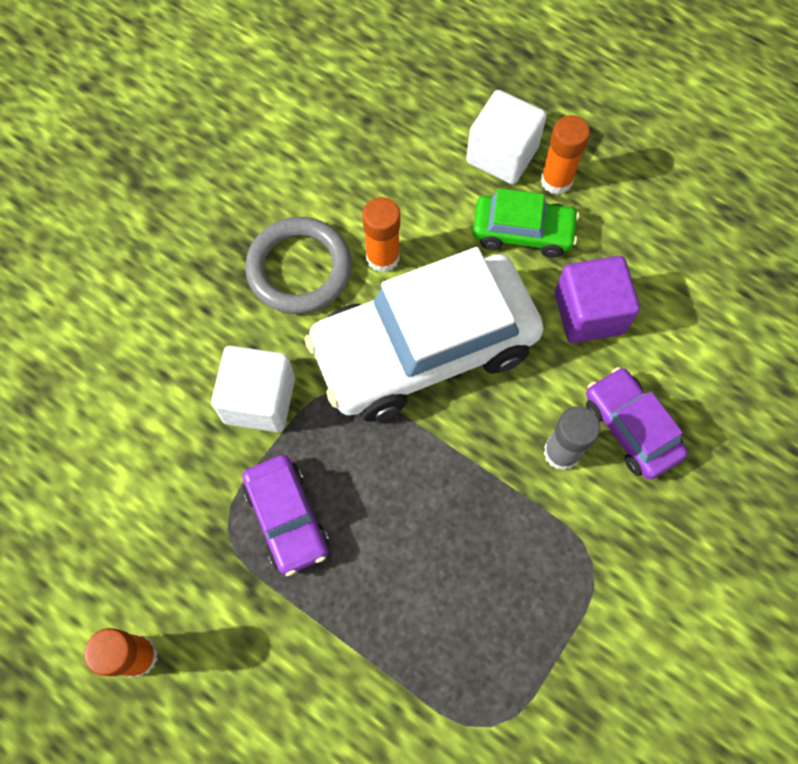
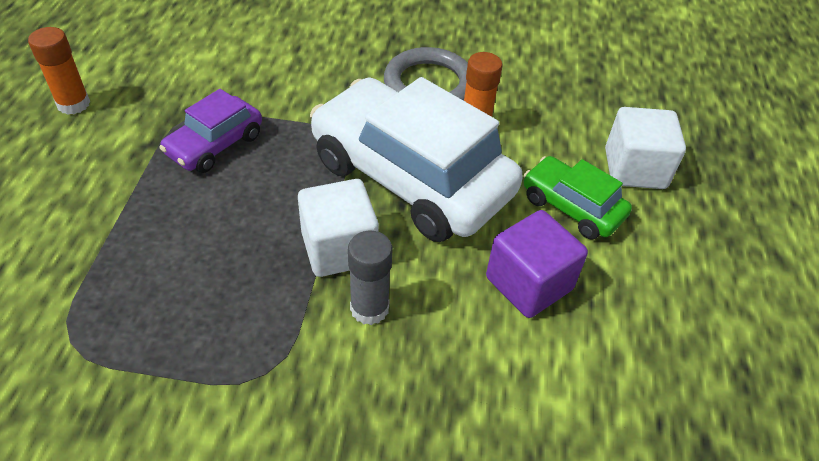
camera: 60 degrees right, 20 degrees down
white cube [211,346,295,432] -> white cube moved to [298,179,379,277]
green car [473,188,579,258] -> green car turned 150 degrees clockwise [524,156,632,240]
orange glue stick [540,115,590,195] -> none
purple car [586,367,688,479] -> none

